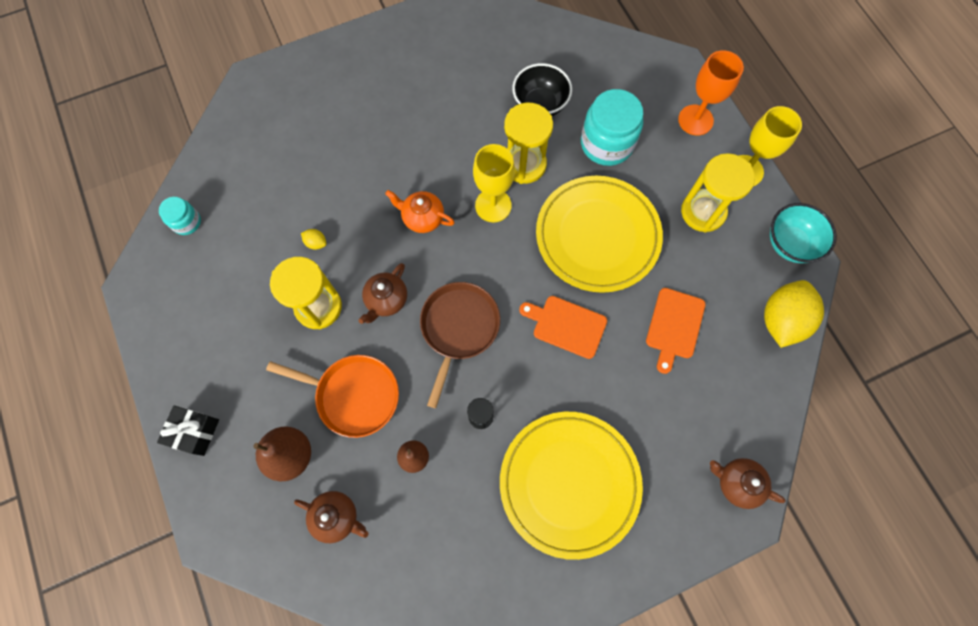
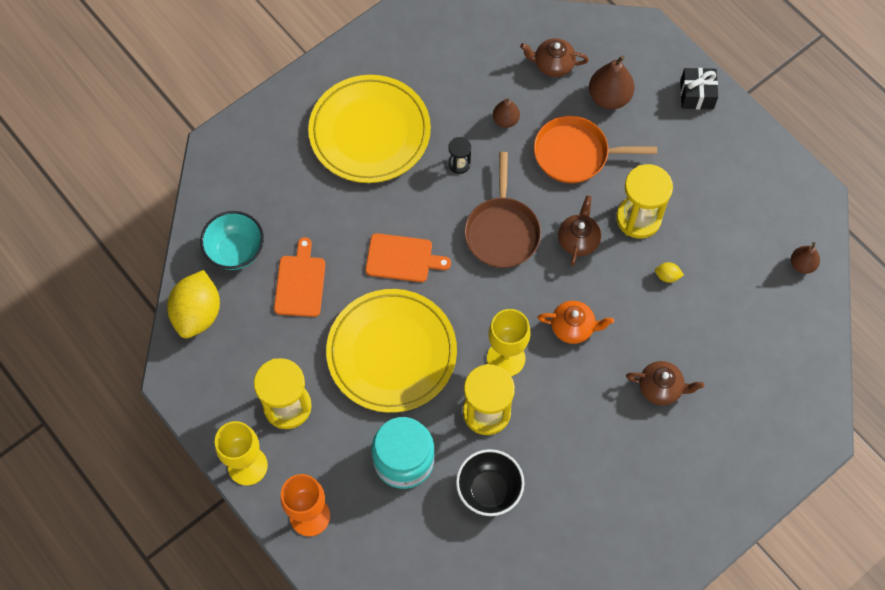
camera: 165 degrees right, 5 degrees down
turquoise jar [159,197,201,235] -> brown pear [791,242,820,274]
brown teapot [710,458,786,509] -> brown teapot moved to [626,361,704,405]
turquoise bowl [770,203,837,263] -> turquoise bowl moved to [200,211,264,270]

